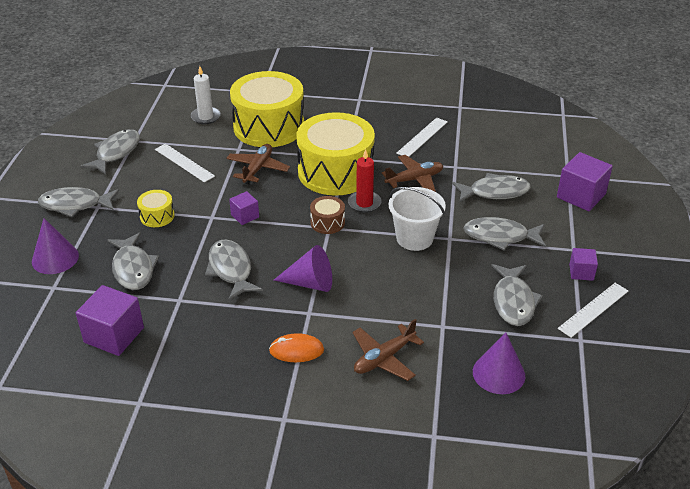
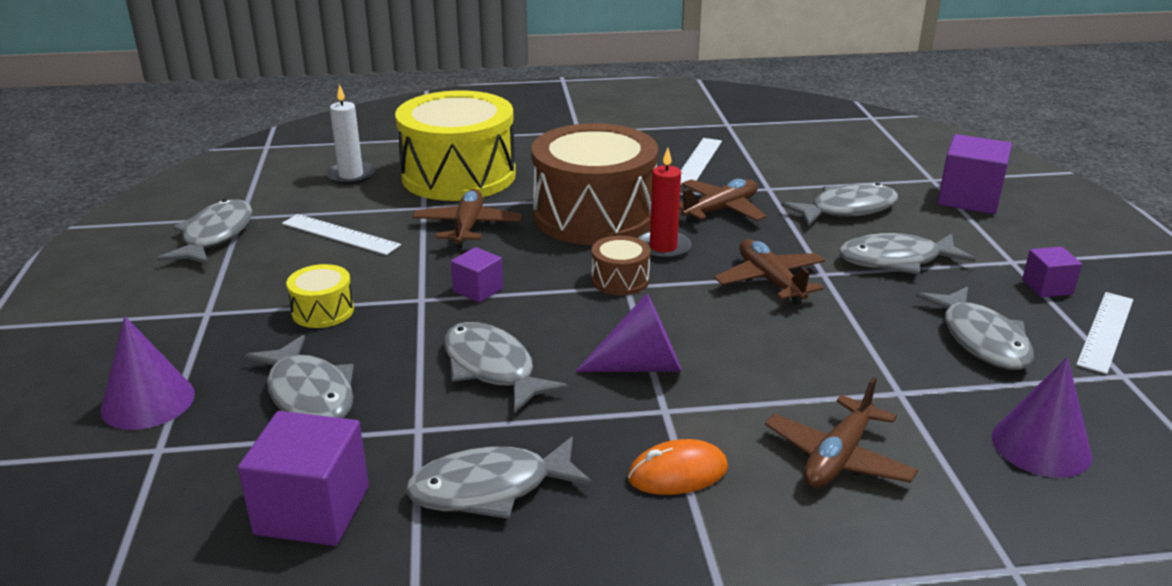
camera: 15 degrees left, 10 degrees down
grey fish [38,187,119,217] -> grey fish moved to [405,437,593,519]
yellow drum [296,112,375,196] -> brown drum [531,123,658,245]
white bucket [389,187,446,251] -> brown plane [714,239,825,304]

